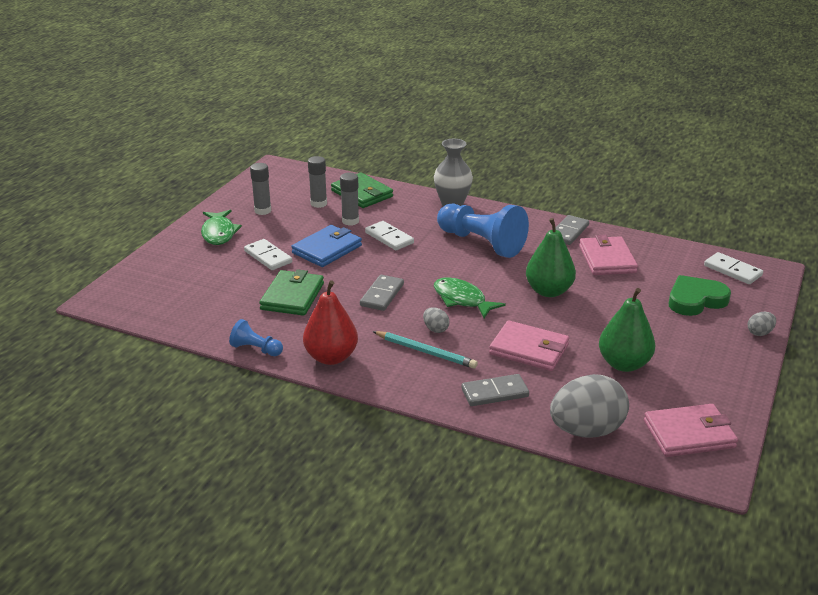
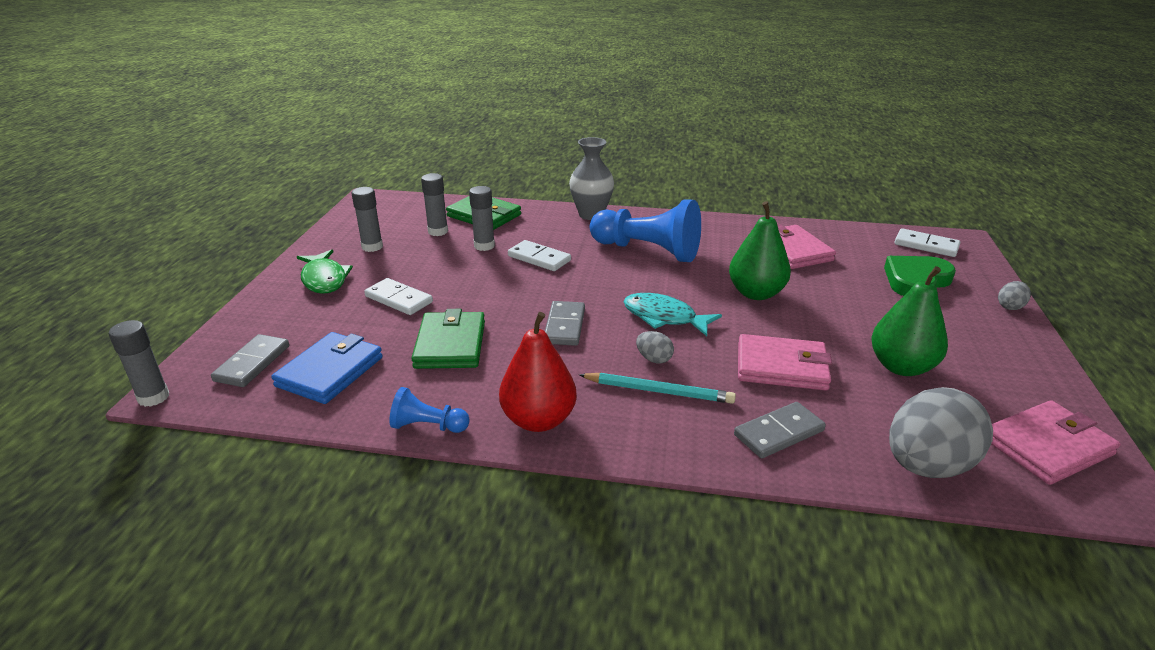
camera: 15 degrees left, 0 degrees up
blue wallet [291,225,362,267] -> blue wallet moved to [271,332,383,404]
green fish [434,277,506,318] -> turquoise fish [624,293,722,336]
grey domino [555,215,589,245] -> grey domino moved to [211,334,289,387]
none -> grey glue stick [109,320,169,407]

